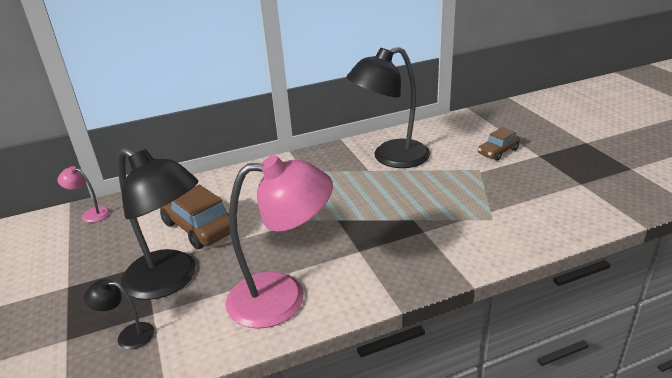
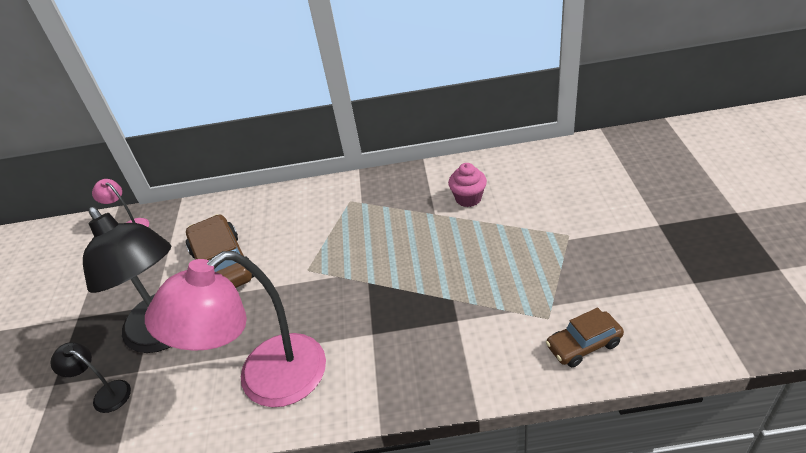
camera: 20 degrees right, 10 degrees up
pink lamp [226,155,333,329] -> pink lamp turned 135 degrees clockwise [145,251,326,407]
black lamp [347,47,430,168] -> pink cupcake [448,163,487,207]
brown car [478,127,520,161] -> brown car moved to [546,308,624,367]

